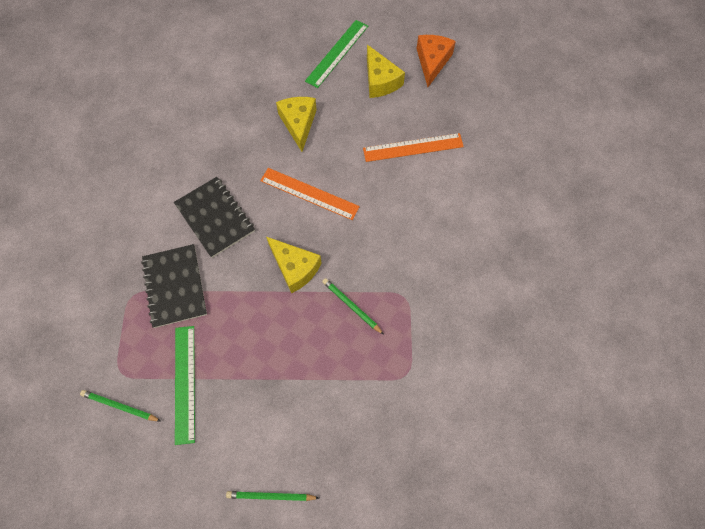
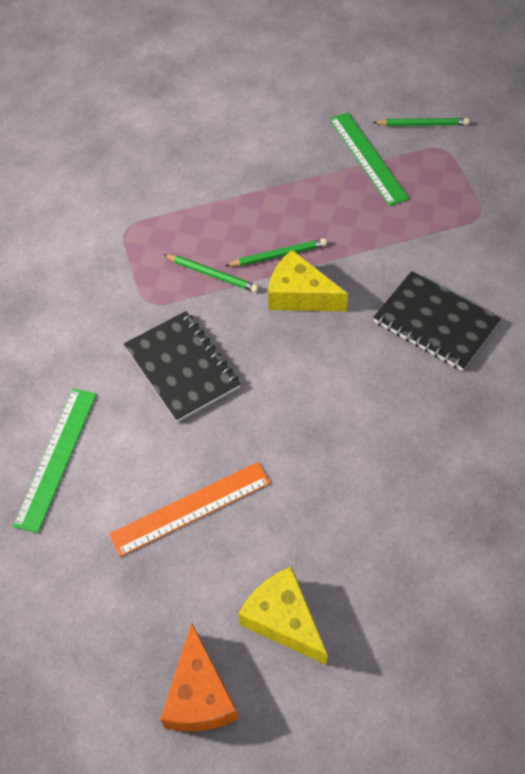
camera: 165 degrees right, 10 degrees down
black notebook [141,244,207,328] -> black notebook moved to [124,311,241,422]
green pencil [226,491,319,501] -> green pencil moved to [225,238,327,267]
orange ruler [260,168,360,220] -> none
yellow cheese [276,97,317,152] -> none
green ruler [305,20,368,88] -> green ruler moved to [13,388,97,533]

